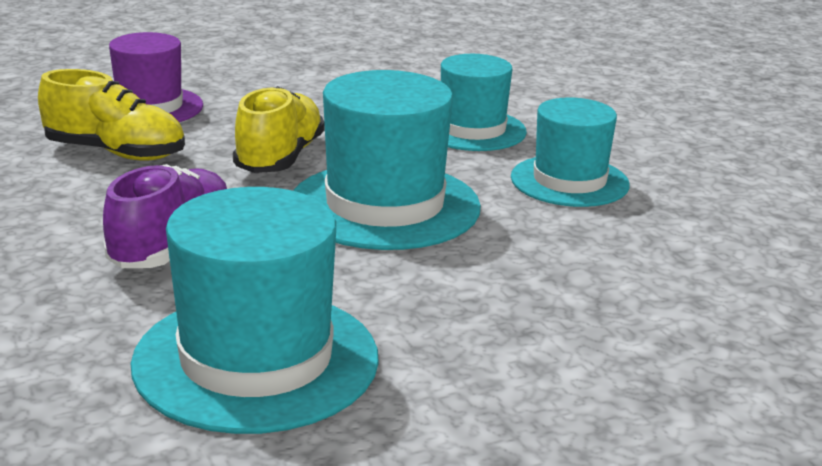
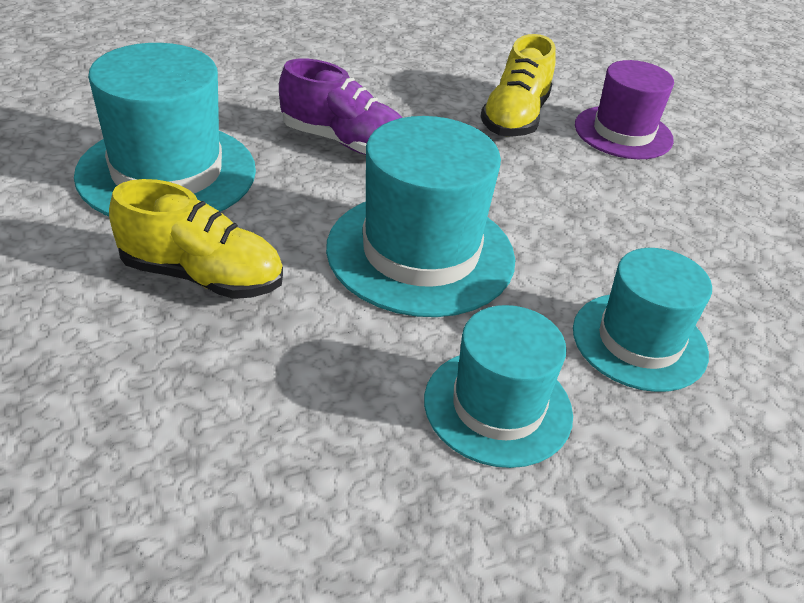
camera: 90 degrees right, 15 degrees up
yellow shoe [233,86,325,173] -> yellow shoe moved to [109,179,283,299]

